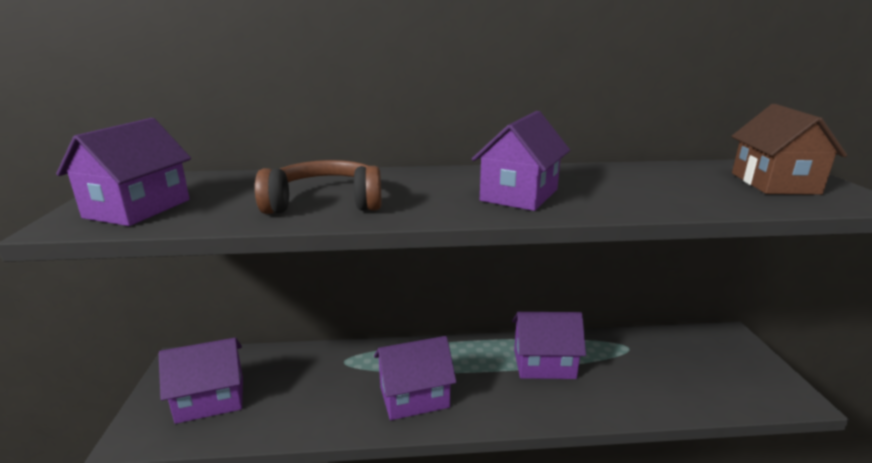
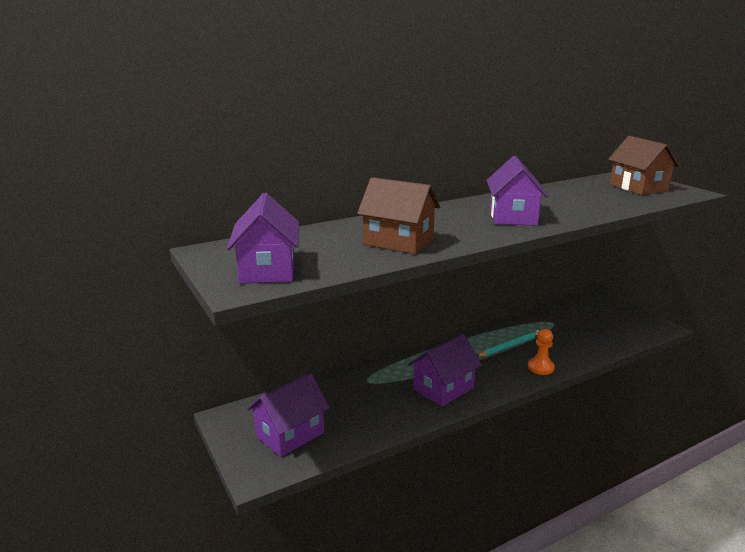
camera: 25 degrees left, 0 degrees up
brown headphones [255,160,381,214] -> brown house [357,177,440,254]
purple house [512,312,586,379] -> turquoise pencil [477,330,539,357]
none -> orange pawn [528,329,555,375]

